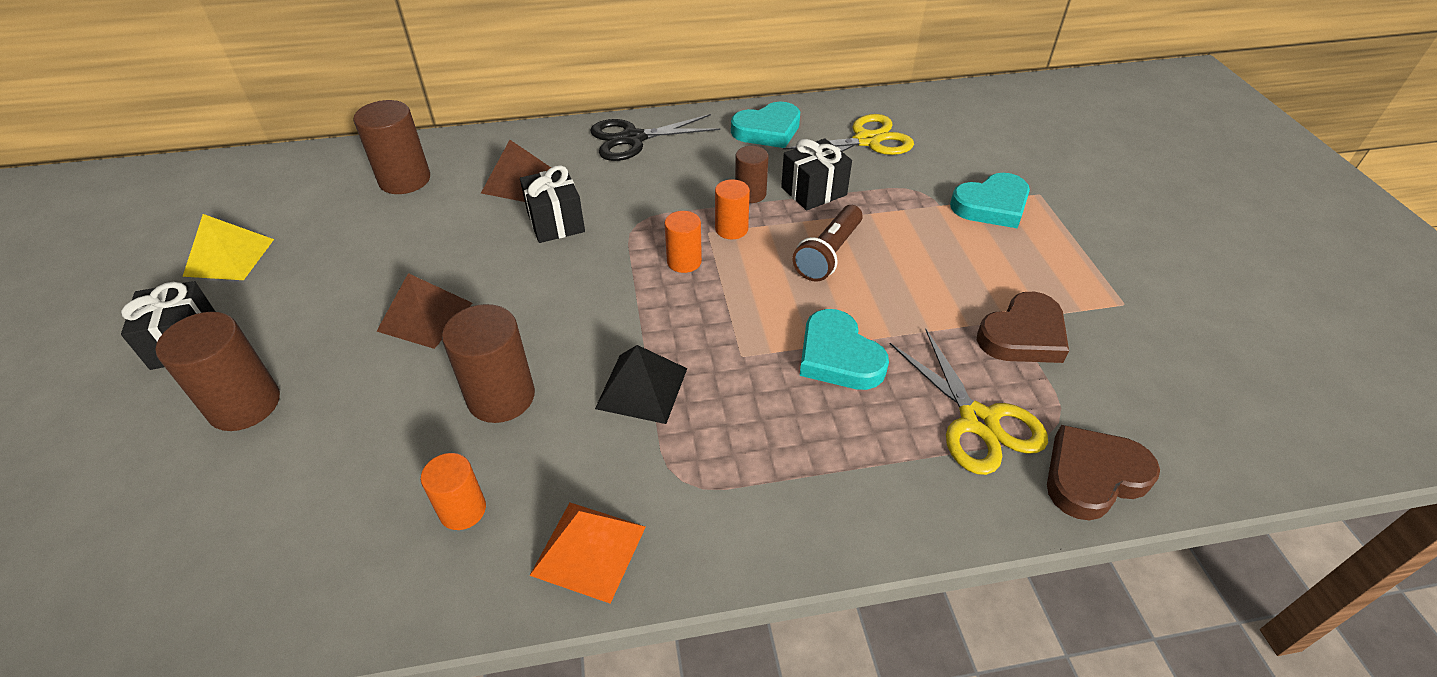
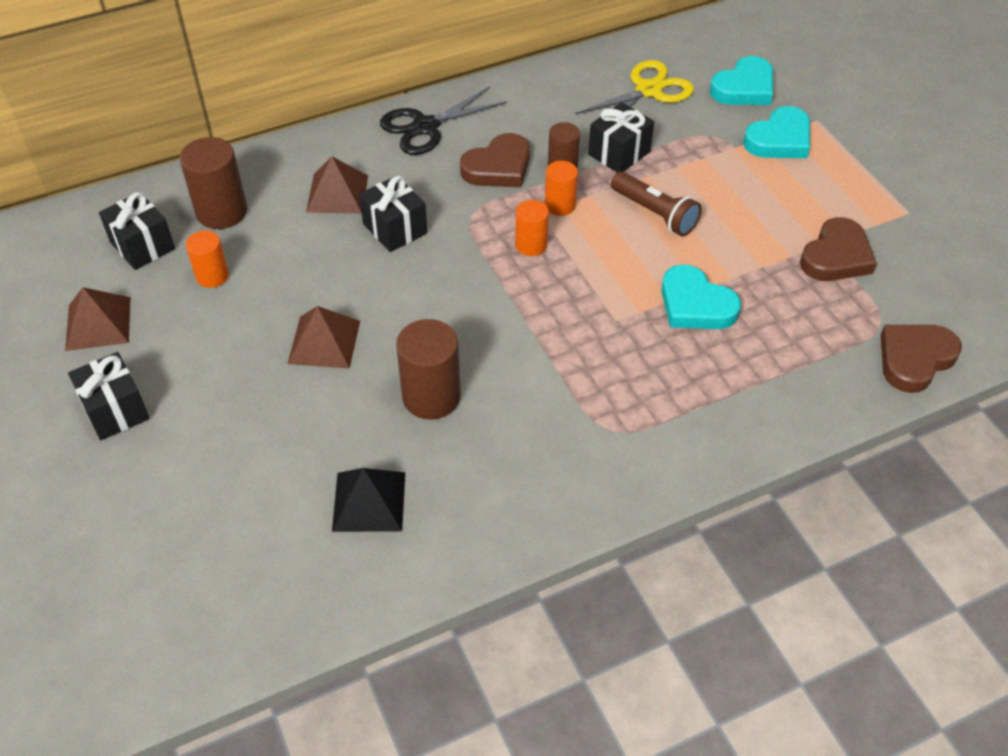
camera: 15 degrees left, 5 degrees up
brown cylinder [155,312,280,431] -> none
yellow pyramid [182,214,274,280] -> brown pyramid [65,287,131,351]
orange cylinder [421,453,486,530] -> orange cylinder moved to [186,231,229,288]
orange pyramid [530,503,646,604] -> none
black pyramid [595,345,687,424] -> black pyramid moved to [332,468,405,532]
turquoise heart [731,102,800,148] -> turquoise heart moved to [710,56,773,105]
brown flashlight [793,205,863,282] -> brown flashlight turned 60 degrees counterclockwise [611,172,702,236]
yellow scissors [890,329,1048,475] -> none
none -> black gift [99,192,175,270]
none -> brown heart [460,133,530,187]

